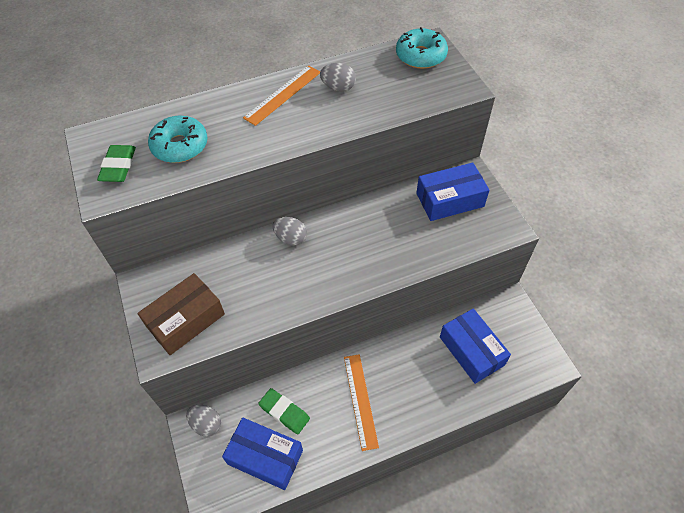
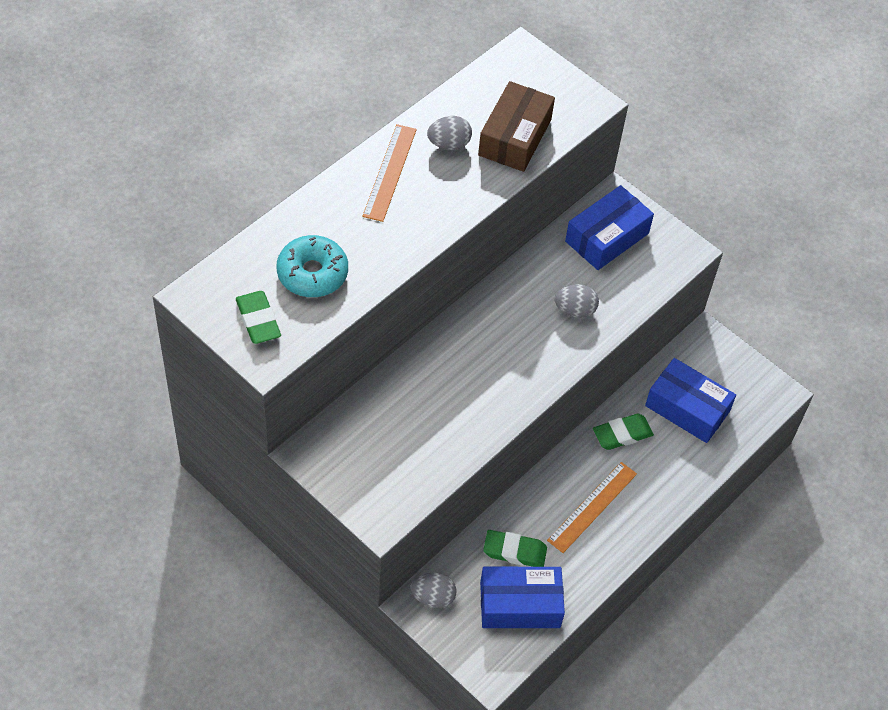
camera: 30 degrees left, 0 degrees up
brown box [138,273,225,355] -> brown box moved to [478,81,555,172]
grey egg [273,217,307,246] -> grey egg moved to [555,284,599,318]
orange ruler [344,354,379,451] -> orange ruler turned 75 degrees clockwise [547,462,637,553]
turquoise donut [396,27,448,69] -> none
none -> green eraser [593,414,654,450]

